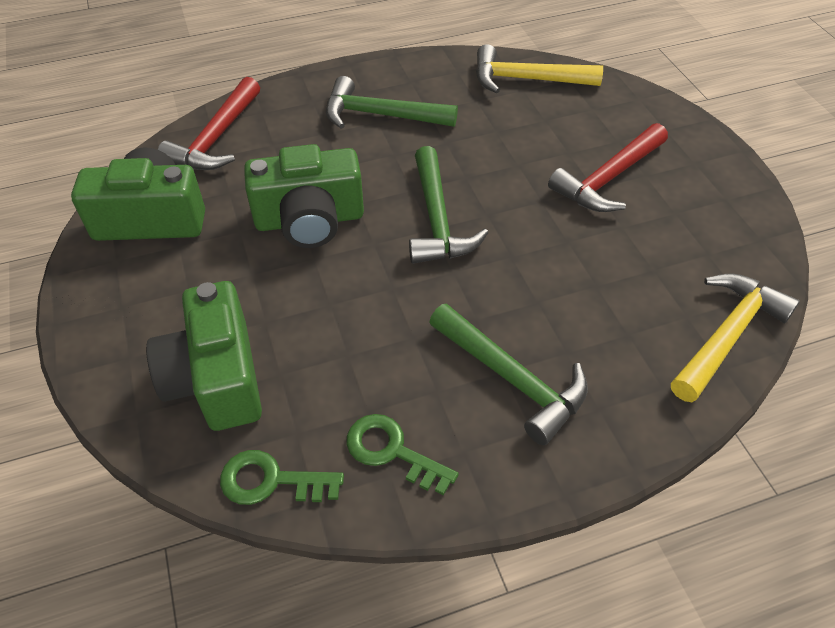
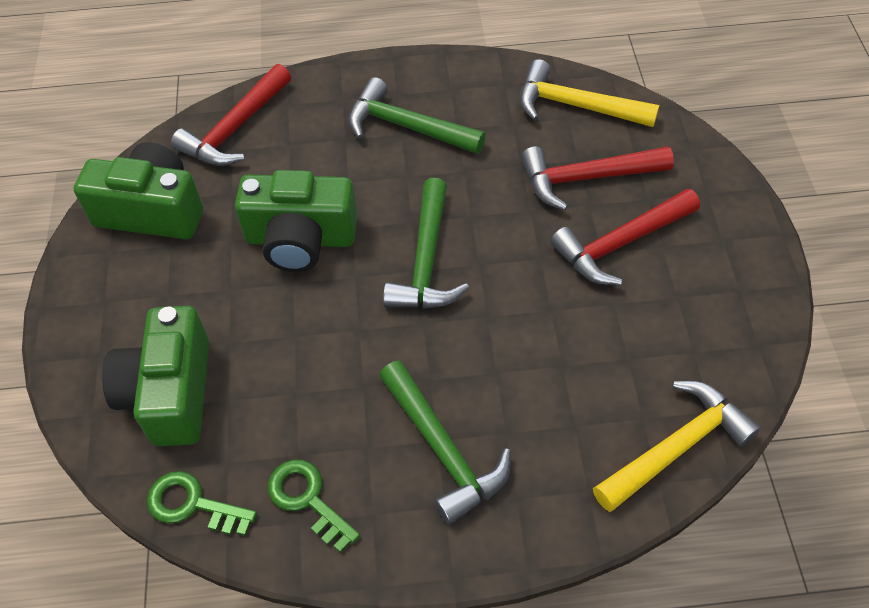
camera: 15 degrees right, 5 degrees up
none -> red hammer [521,146,674,210]

